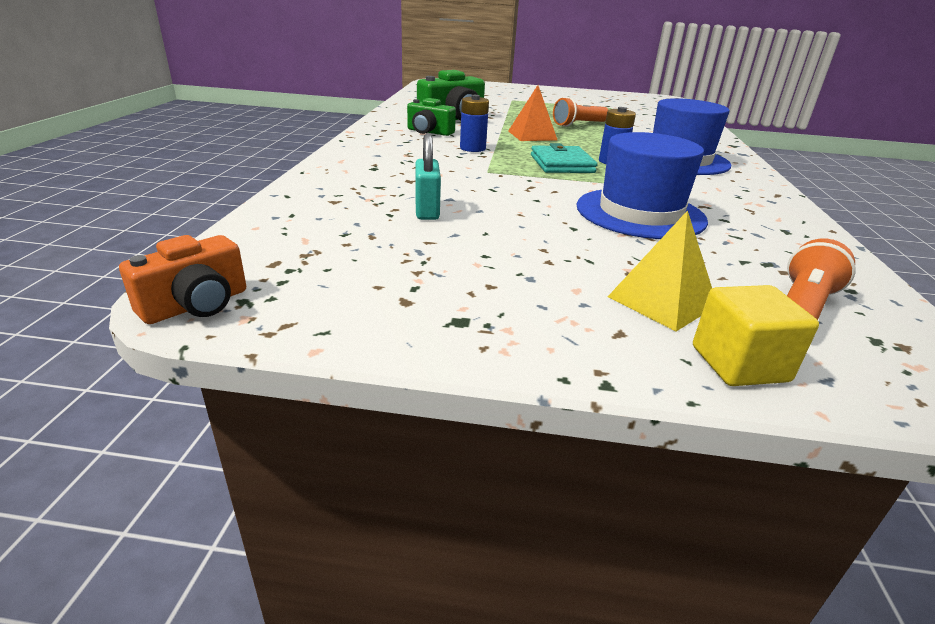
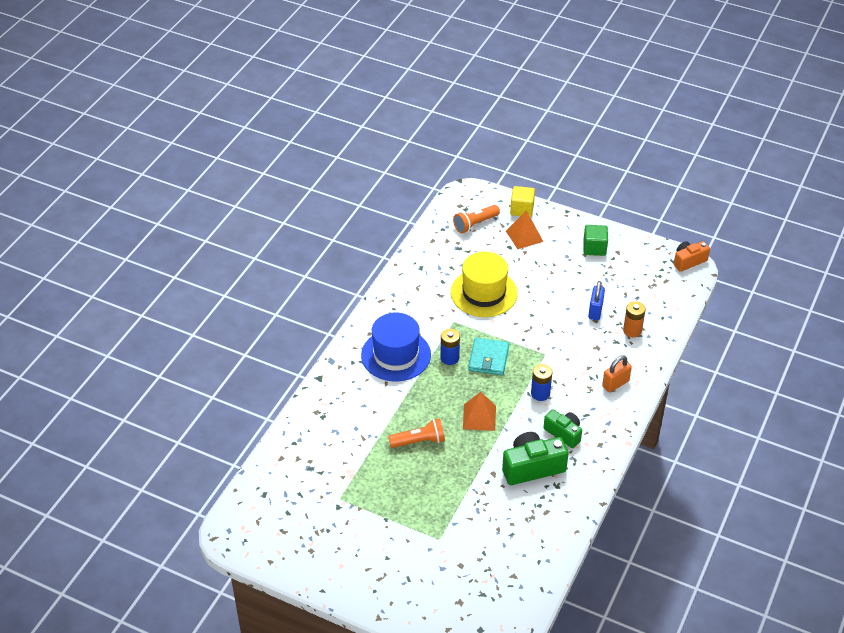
camera: 160 degrees left, 15 degrees up
turquoise padlock [415,133,441,220] -> blue padlock [588,281,605,320]
blue hat [577,132,708,239] -> yellow hat [451,252,518,317]
yellow pyramid [608,210,712,331] -> orange pyramid [506,210,543,249]
none -> green cube [583,225,608,256]
none -> orange padlock [602,356,632,392]
none -> orange battery [623,301,645,337]

